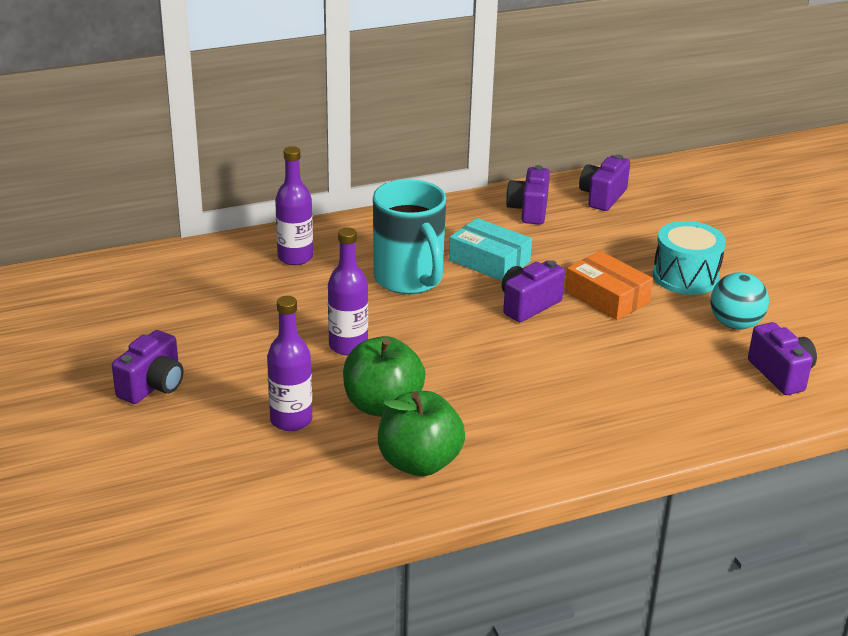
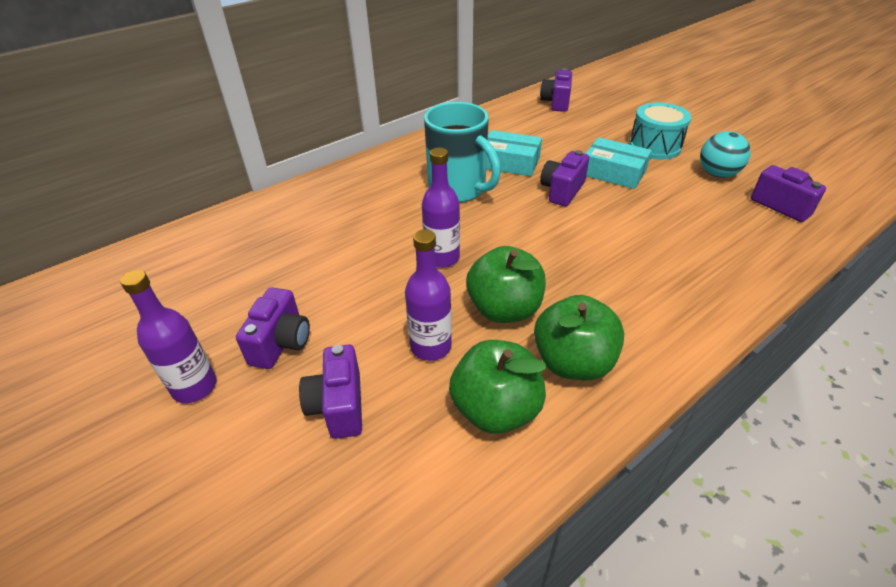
camera: 15 degrees left, 10 degrees up
purple bottle [275,146,313,265] -> purple bottle moved to [120,270,217,403]
purple camera [506,165,550,225] -> purple camera moved to [299,344,362,439]
orange box [565,251,653,320] -> turquoise box [585,137,652,189]
none -> green apple [449,340,547,434]

